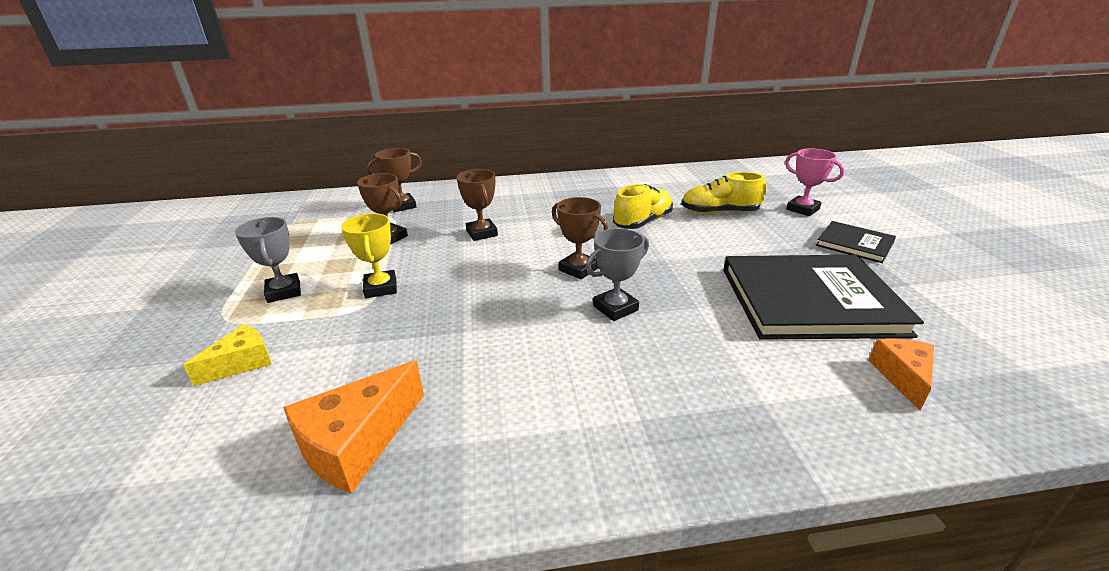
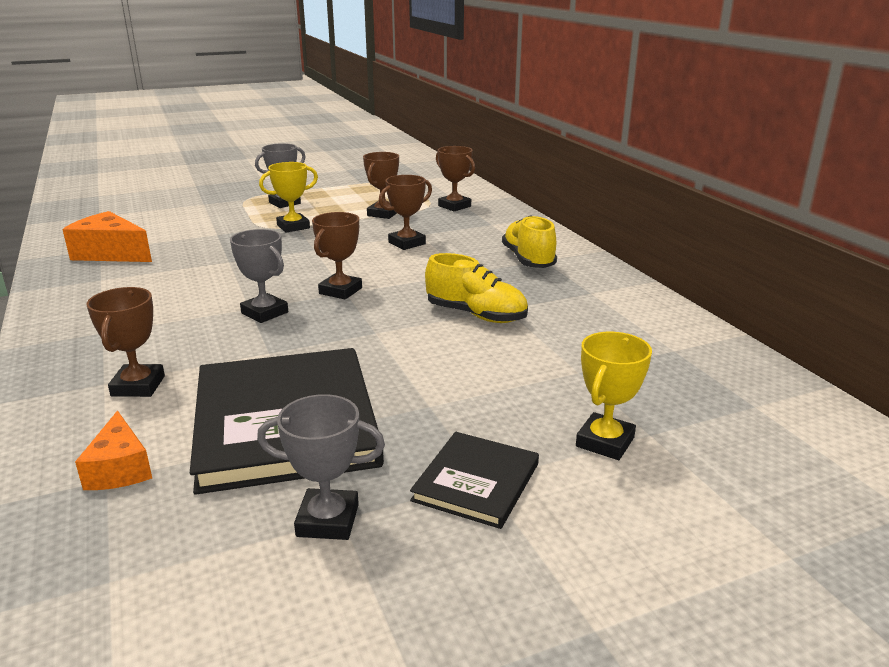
camera: 75 degrees right, 5 degrees down
yellow cheese [183,324,272,386] -> none
yellow shoe [681,172,766,214] -> yellow shoe moved to [502,215,557,268]
pink trophy [785,148,844,216] -> yellow trophy [576,332,652,460]
orange cheese [868,338,934,411] -> orange cheese turned 75 degrees clockwise [75,411,152,490]
none -> brown trophy [86,287,165,397]
none -> grey trophy [257,394,385,540]

